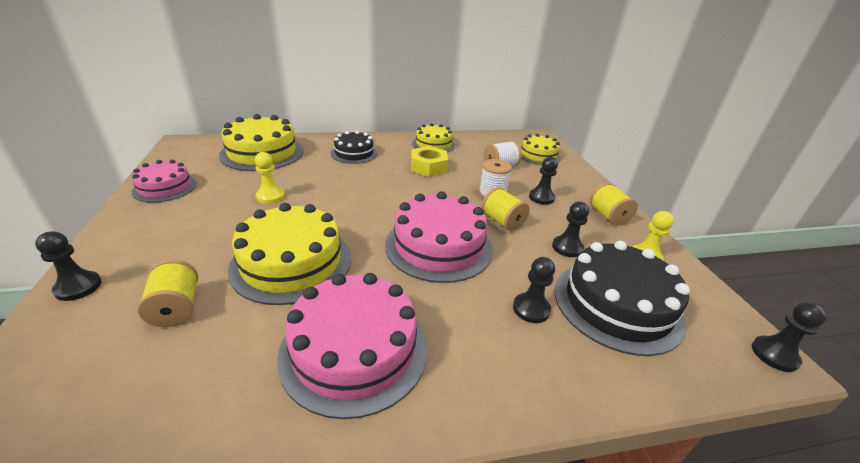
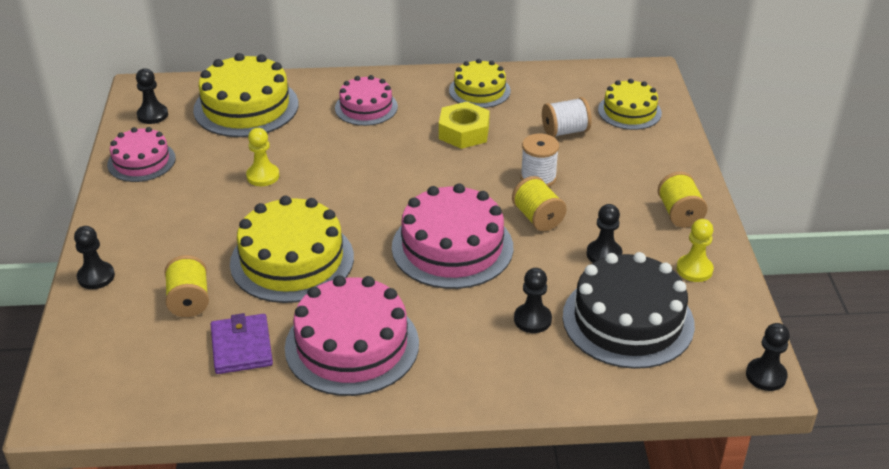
camera: 10 degrees right, 5 degrees up
black cake [331,131,377,164] -> pink cake [335,75,398,126]
black pawn [529,157,558,205] -> black pawn moved to [136,68,168,124]
none -> purple wallet [211,313,273,374]

